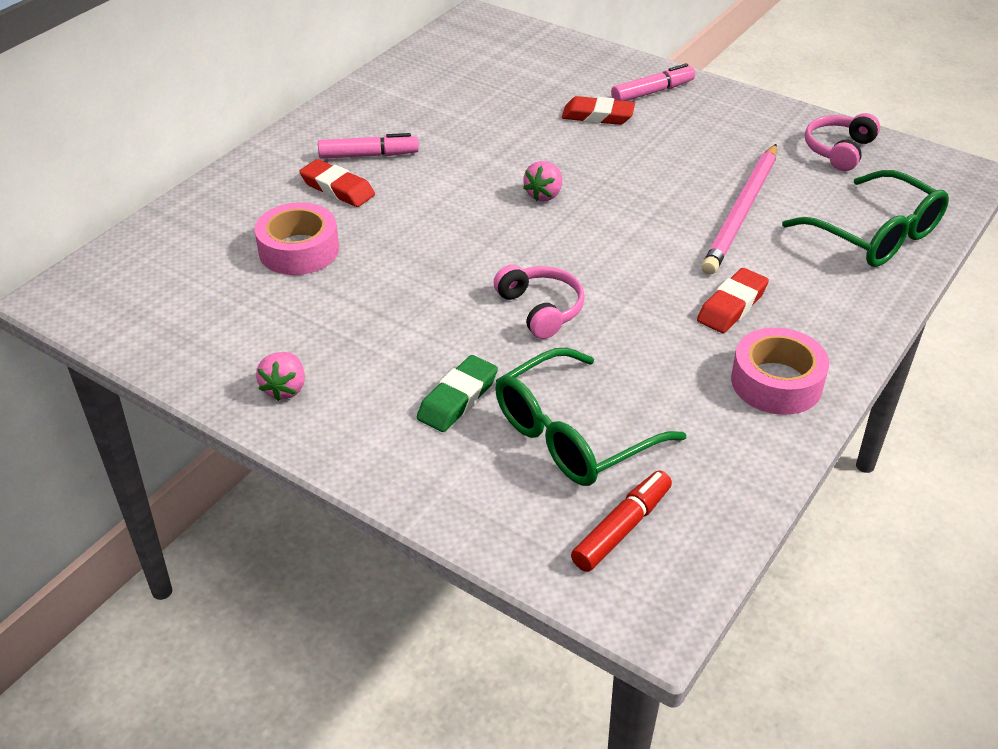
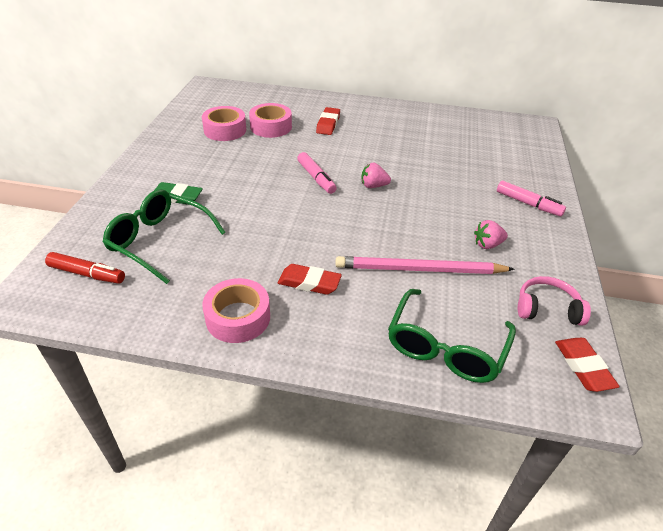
camera: 65 degrees right, 0 degrees up
pink strawberry [256,352,305,401] -> pink strawberry moved to [474,220,508,249]
pink marker [318,133,419,159] -> pink marker moved to [297,152,337,194]
pink headphones [493,265,585,339] -> none
red eraser [562,96,635,125] -> red eraser moved to [555,338,620,392]
none -> pink tape [202,106,246,141]

